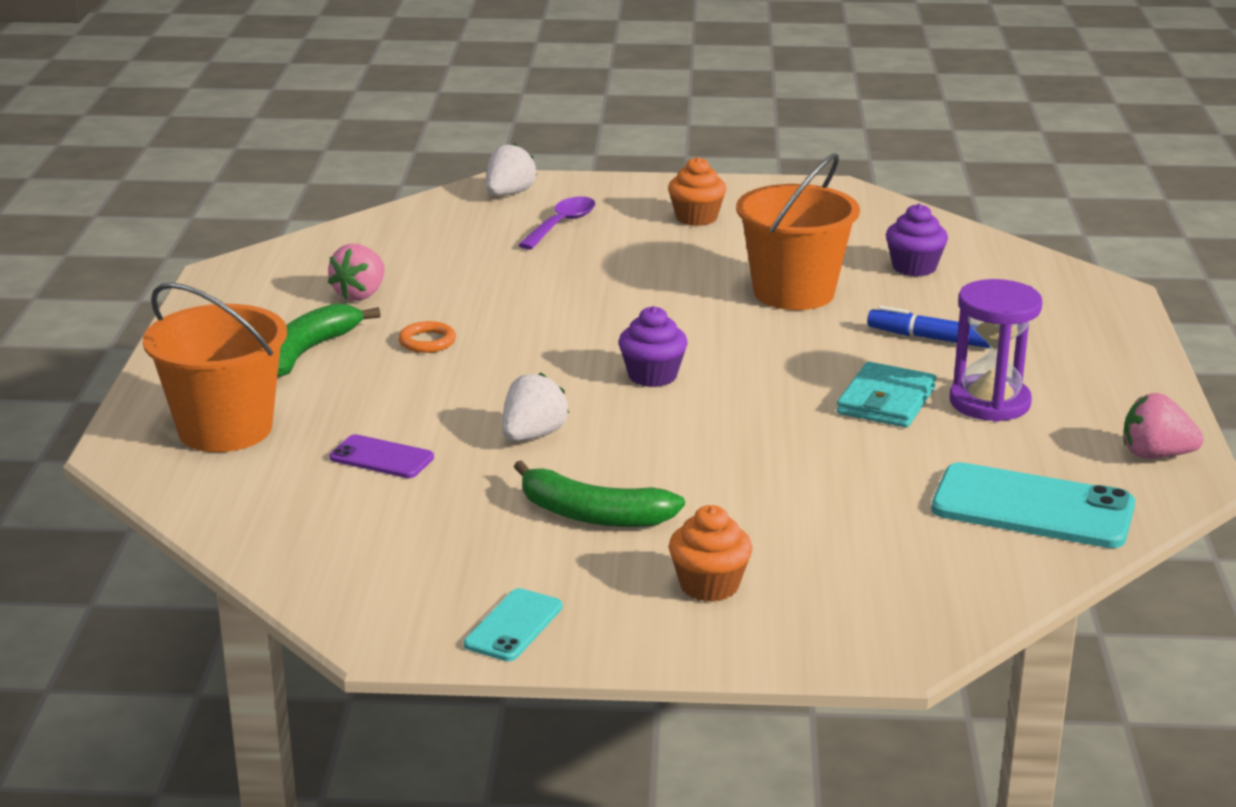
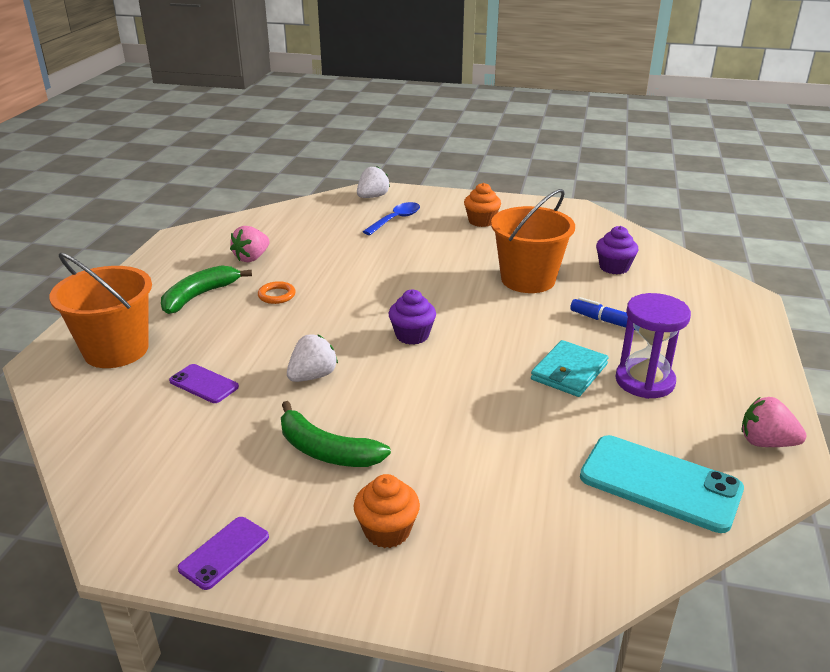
camera: 10 degrees right, 5 degrees up
turquoise phone [464,588,563,661] -> purple phone [178,517,269,590]
purple spoon [518,196,595,250] -> blue spoon [363,202,420,235]

